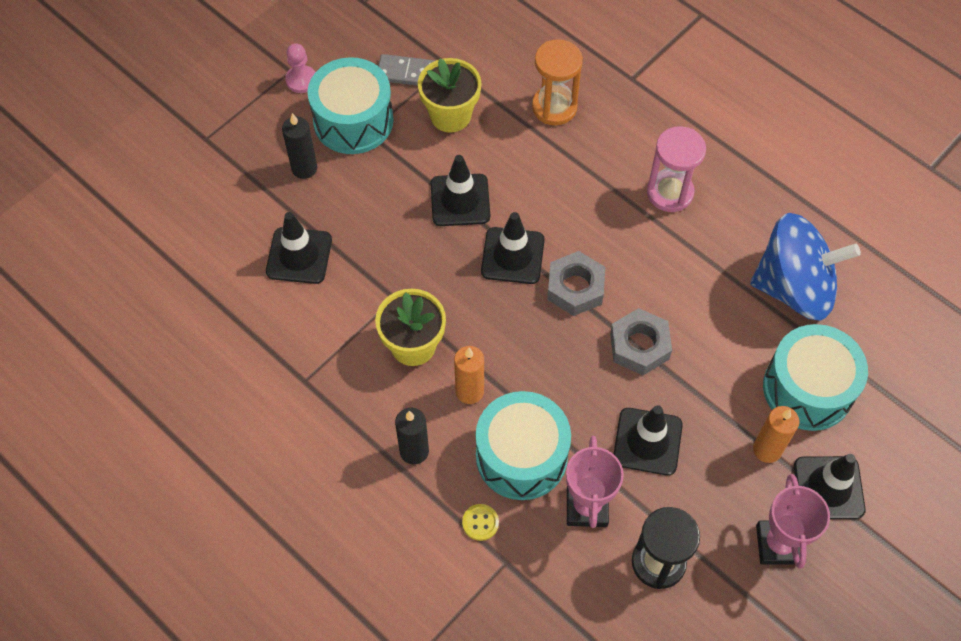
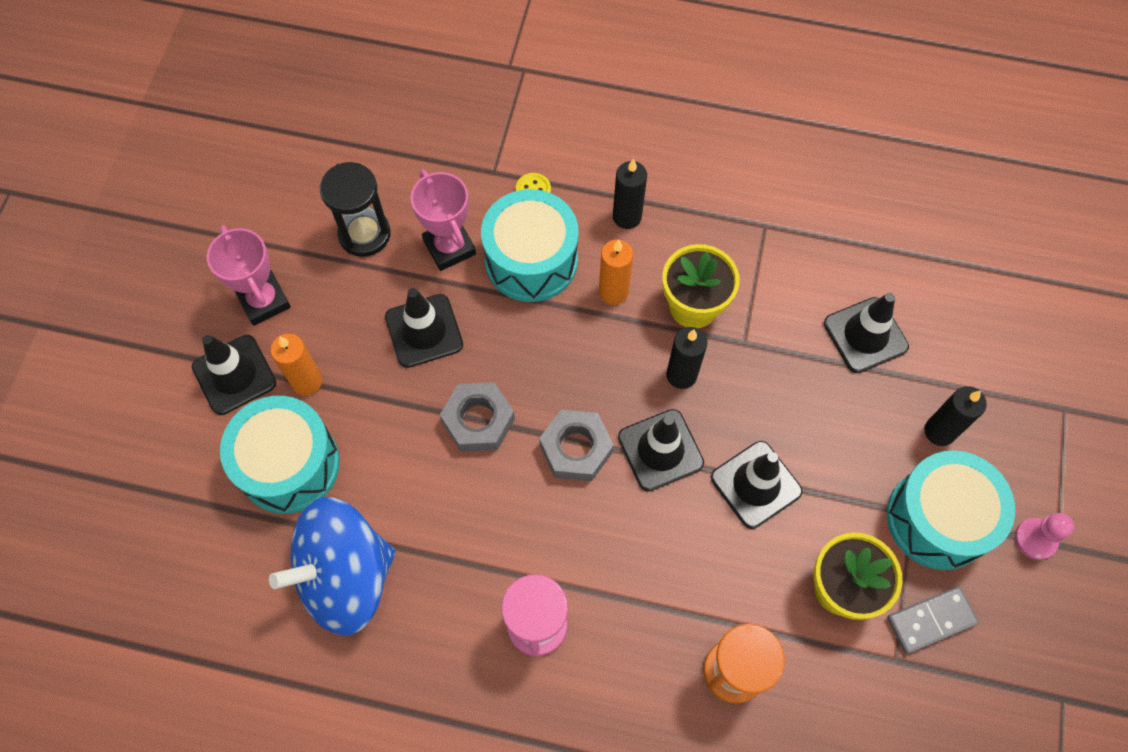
camera: 150 degrees right, 5 degrees up
none -> black candle [666,327,707,389]

